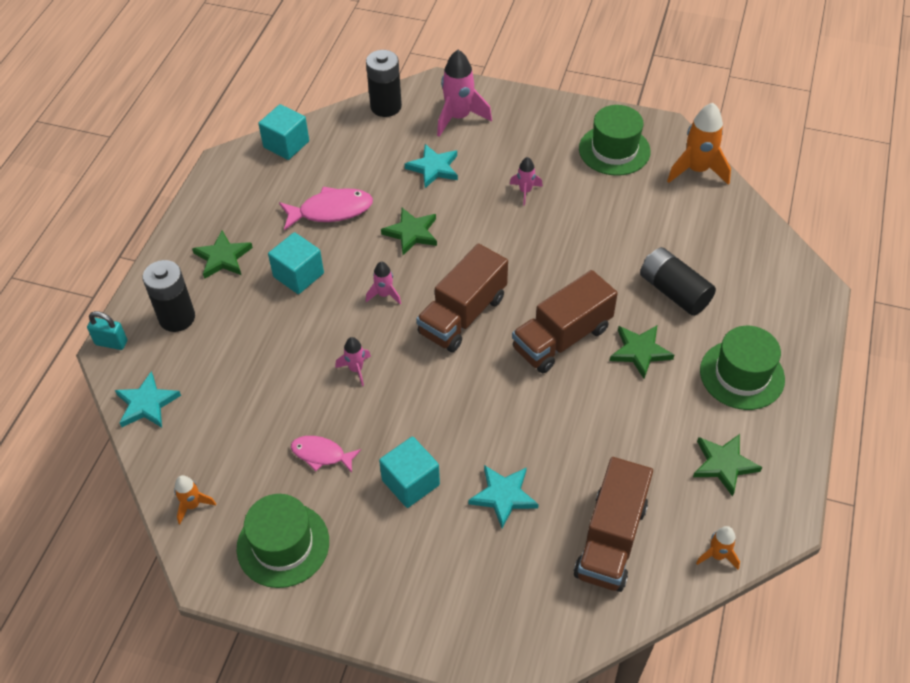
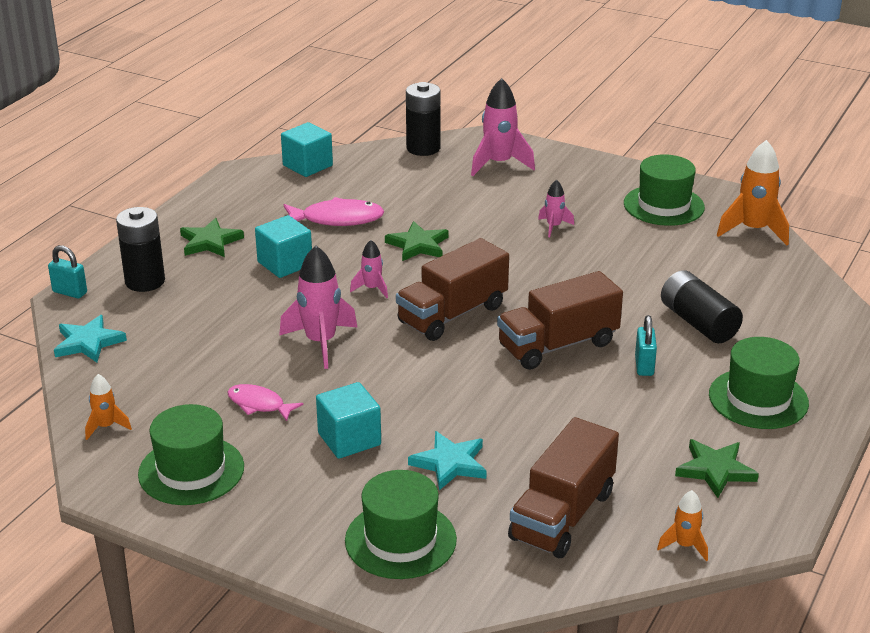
camera: 10 degrees right, 20 degrees down
pink rocket [335,337,371,386] -> pink rocket [279,245,358,369], size x1.88
turquoise star [405,144,458,188] -> none
green star [610,326,674,379] -> turquoise padlock [635,315,657,376]
none -> green hat [345,470,457,579]

